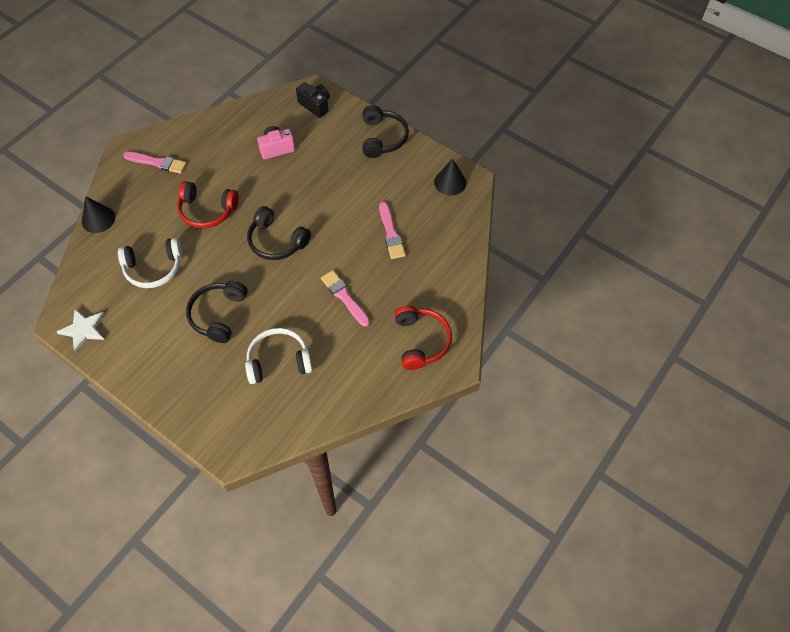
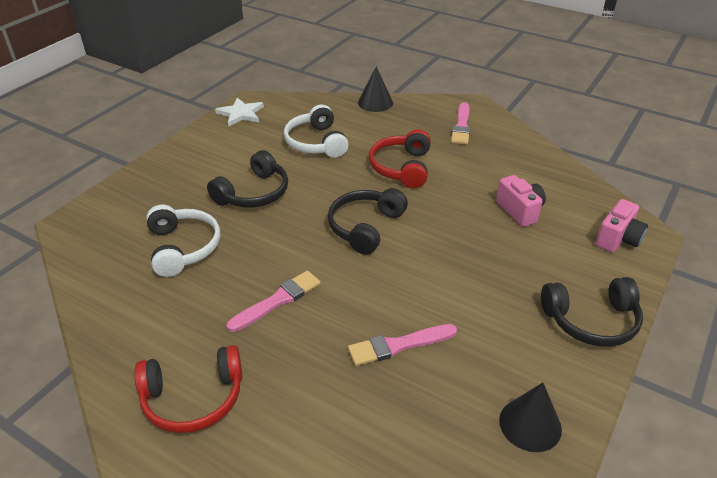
camera: 85 degrees right, 20 degrees down
black headphones [186,281,247,343] -> black headphones turned 120 degrees clockwise [207,150,288,208]
black camera [296,82,330,118] -> pink camera [596,199,648,252]

